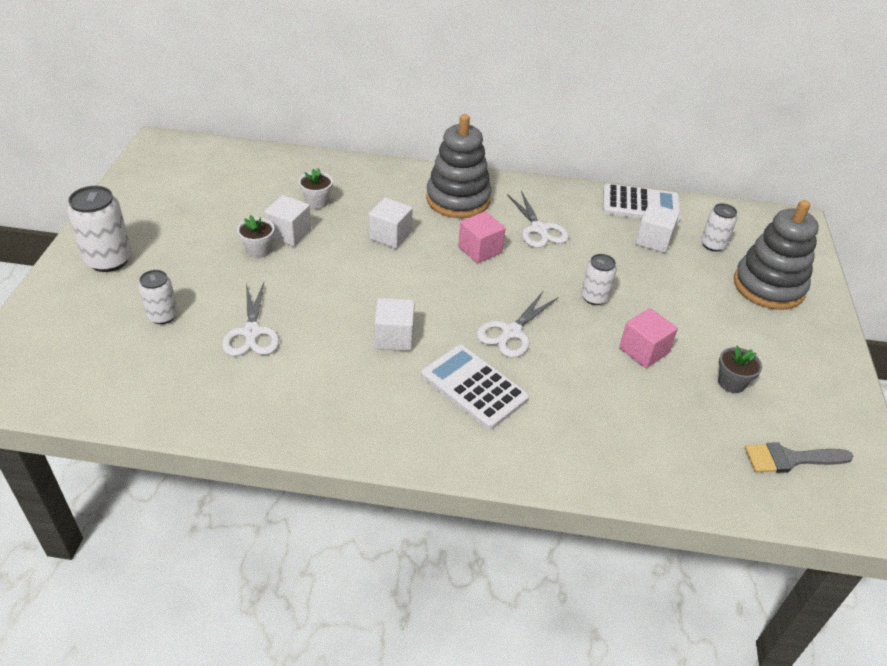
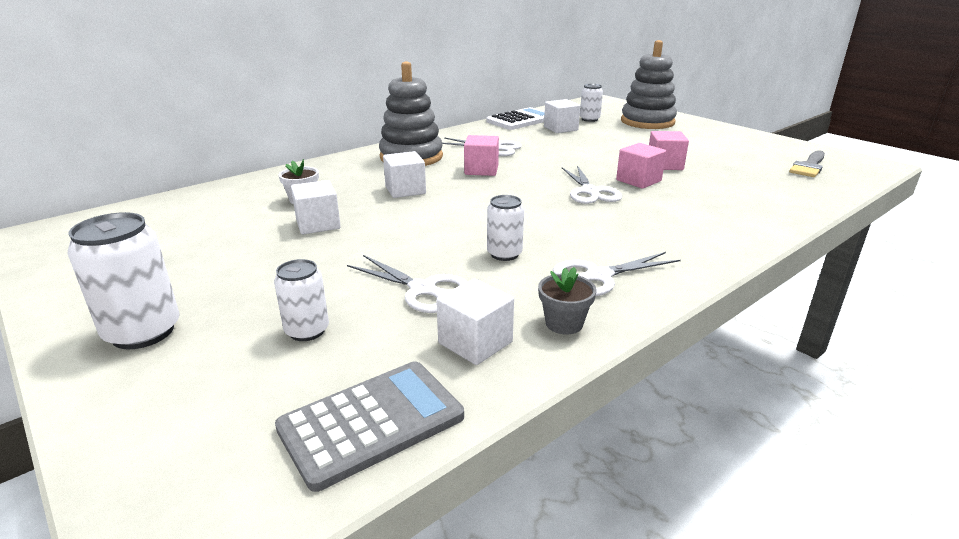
camera: 45 degrees left, 15 degrees down
white flower pot [237,215,274,258] -> none
white cube [375,298,415,351] -> white cube moved to [436,278,514,365]
white calculator [421,345,529,429] -> none
white can [581,254,617,305] -> white can moved to [487,195,524,261]
grey flower pot [718,346,762,393] -> grey flower pot moved to [538,267,597,335]
none -> grey calculator [275,361,464,492]
none -> white scissors [553,252,681,296]
none -> pink cube [616,143,666,189]

